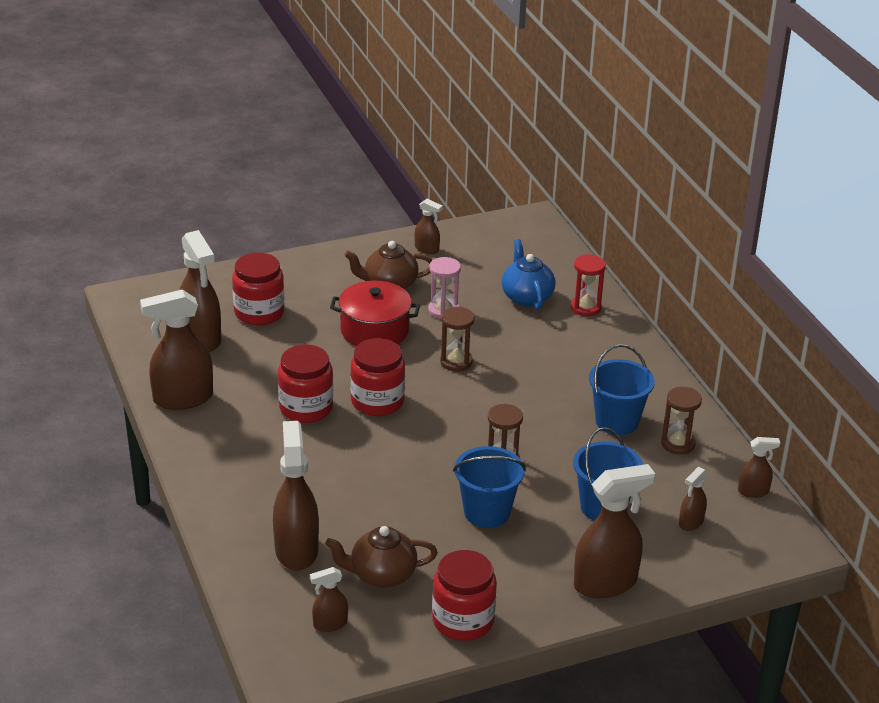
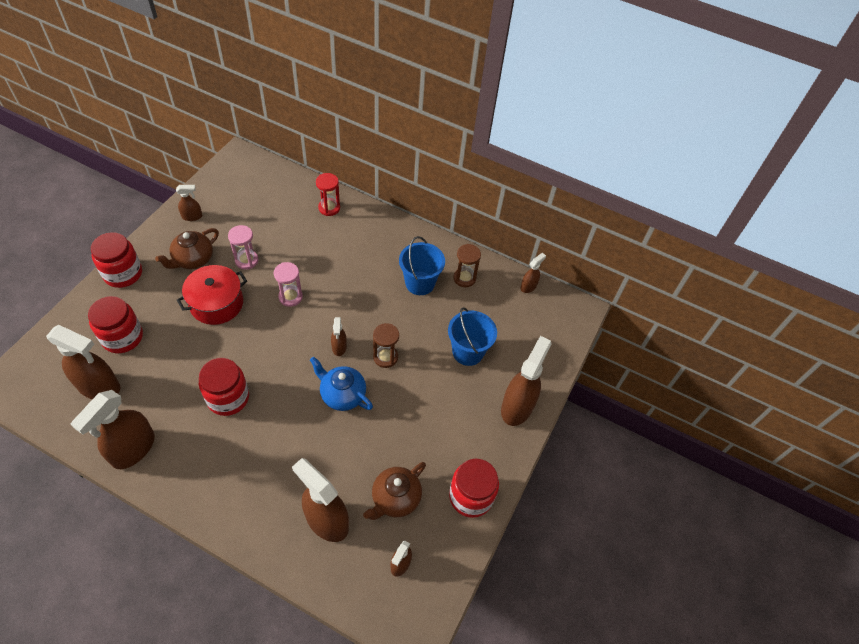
camera: 45 degrees left, 20 degrees up
red jar [350,338,405,416] -> red jar moved to [91,232,142,288]
brown hourglass [440,307,475,372] -> pink hourglass [274,262,303,307]
blue bucket [453,446,526,528] -> none
blue teapot [502,239,555,309] -> blue teapot moved to [310,357,373,411]
brown spray bottle [679,467,708,531] -> brown spray bottle moved to [331,317,347,356]

